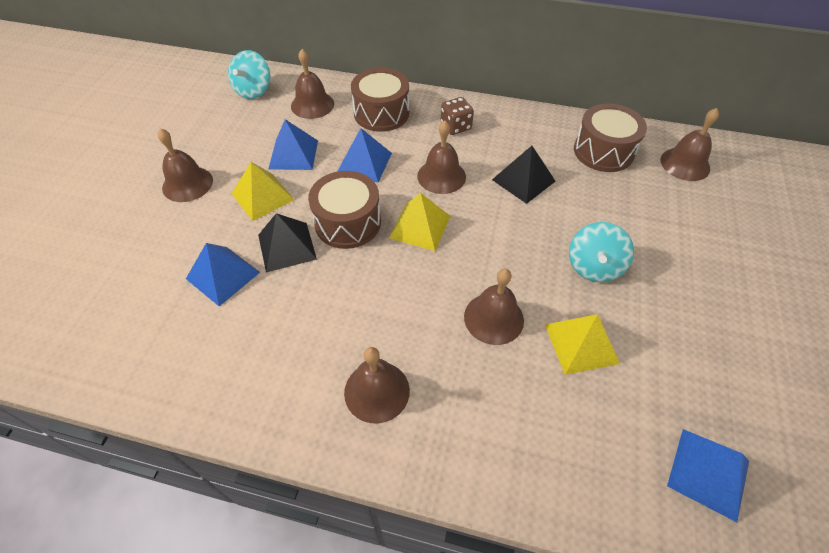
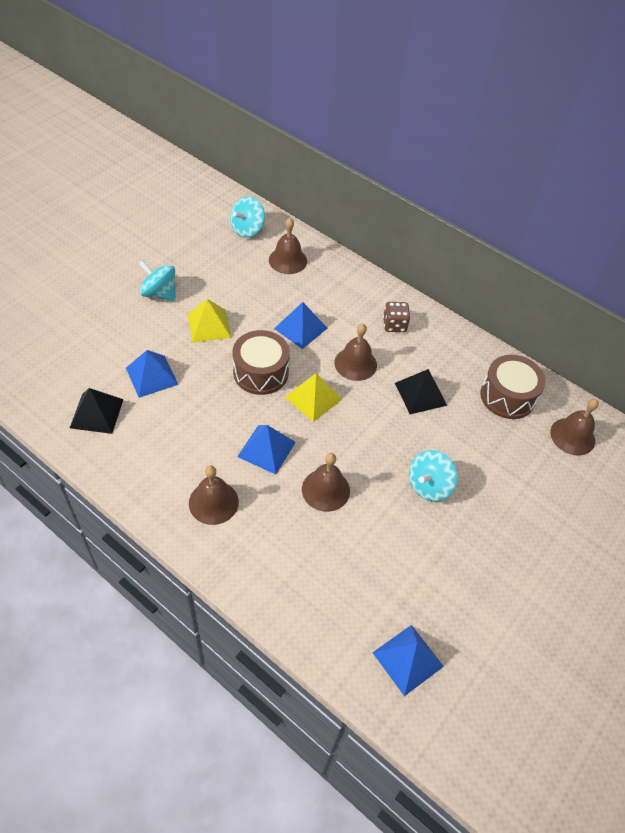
camera: 20 degrees right, 0 degrees up
brown bell [158,128,213,202] -> turquoise spinning top [139,260,176,301]
black pyramid [258,213,317,272] -> black pyramid moved to [70,388,124,434]
blue pyramid [268,119,318,170] -> blue pyramid moved to [237,425,296,475]
brown drum [351,68,409,132] -> none
yellow pyramid [545,314,620,375] -> none

